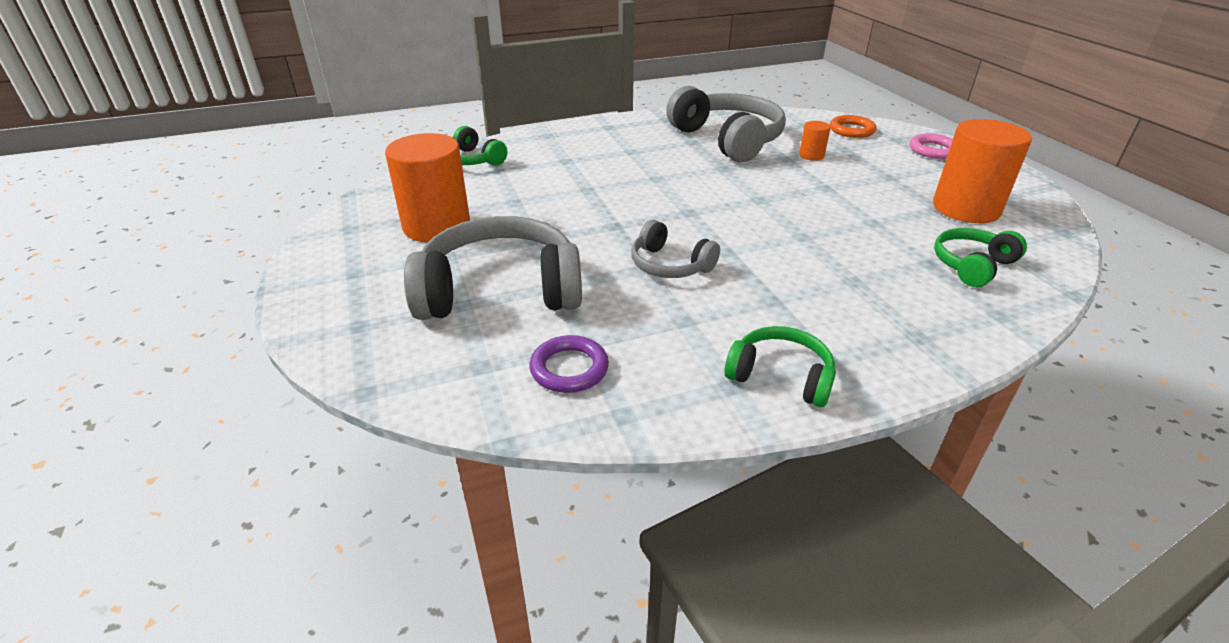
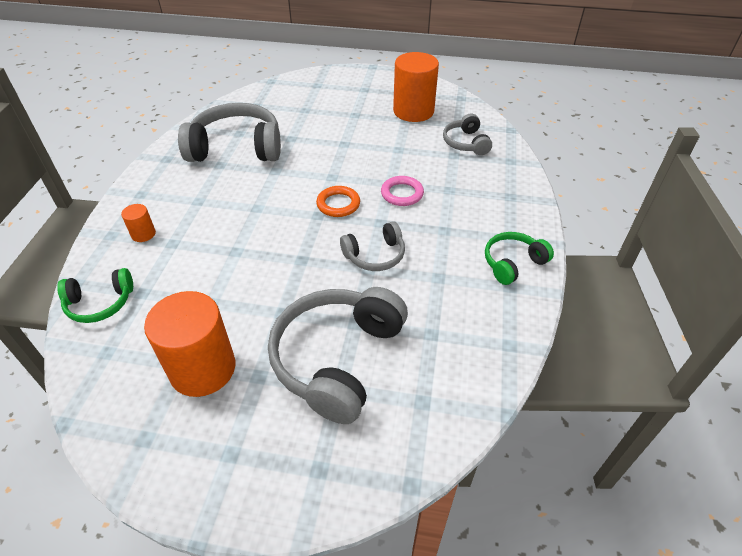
camera: 60 degrees left, 10 degrees up
purple ring [529,335,609,393] -> none
orange cylinder [799,121,831,161] -> orange cylinder moved to [121,204,156,242]
orange ring [830,115,877,138] -> orange ring moved to [316,186,360,217]
pink ring [910,134,953,159] -> pink ring moved to [381,176,424,206]
green headphones [934,228,1027,287] -> grey headphones [443,114,492,155]

